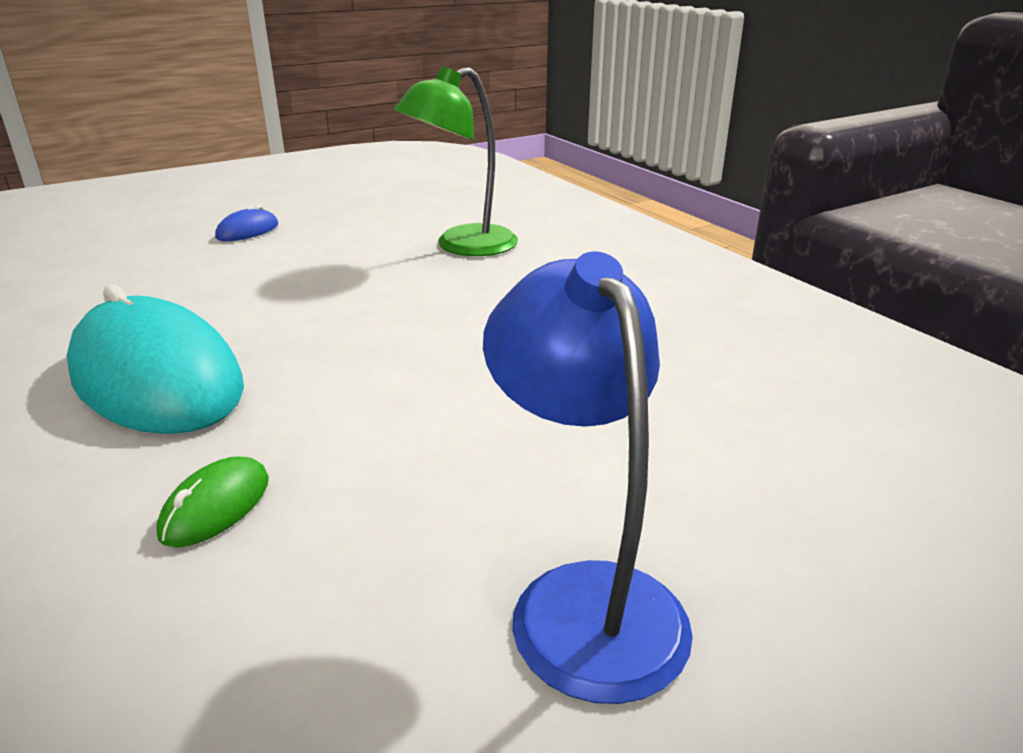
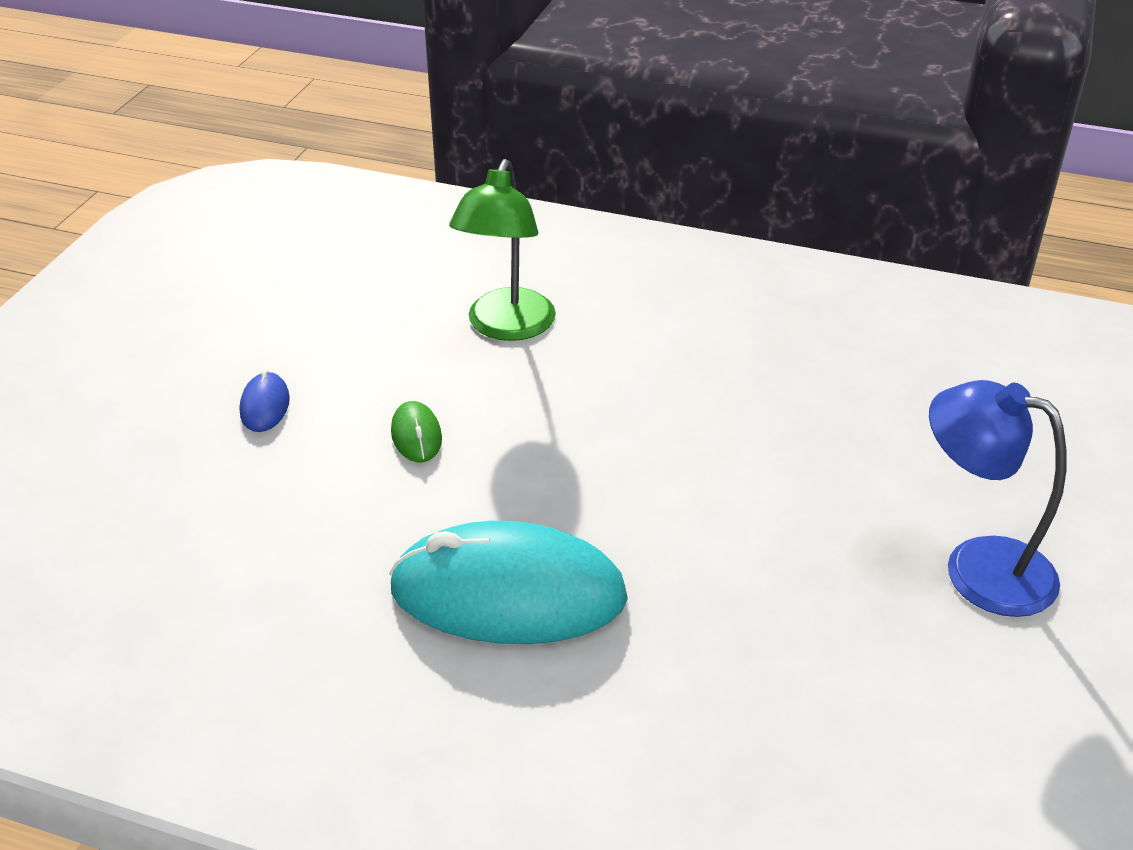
camera: 40 degrees left, 10 degrees up
green mouse [156,456,269,548] -> green mouse moved to [391,401,442,462]

